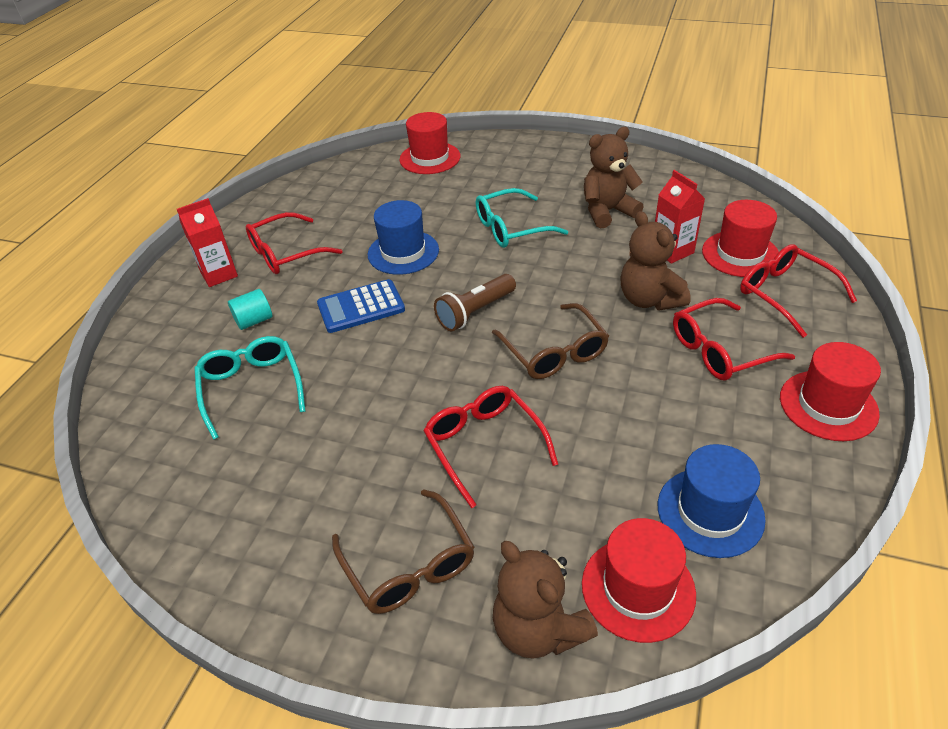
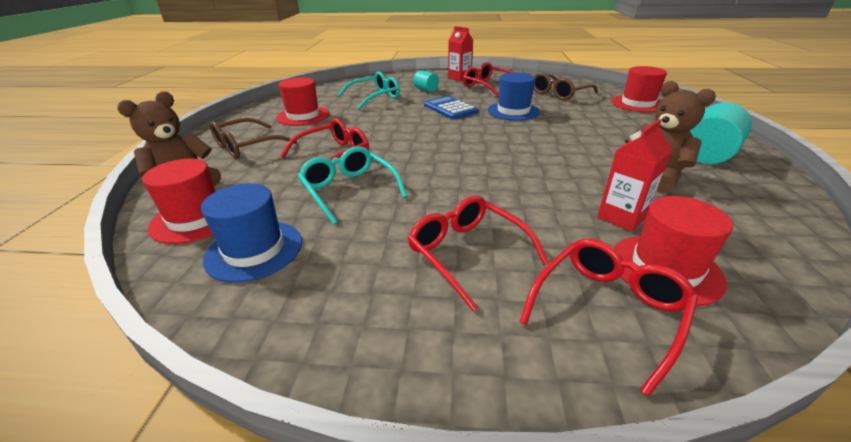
camera: 75 degrees right, 10 degrees down
brown flashlight [434,274,516,331] -> none
turquoise glasses [476,188,568,248] -> turquoise glasses moved to [298,146,408,225]
brown glasses [492,303,609,379] -> brown glasses moved to [534,73,598,100]
brown teddy bear [620,211,691,311] -> none
red hat [780,342,881,441] -> red hat moved to [276,77,330,126]
none -> turquoise cylinder [690,103,752,164]

